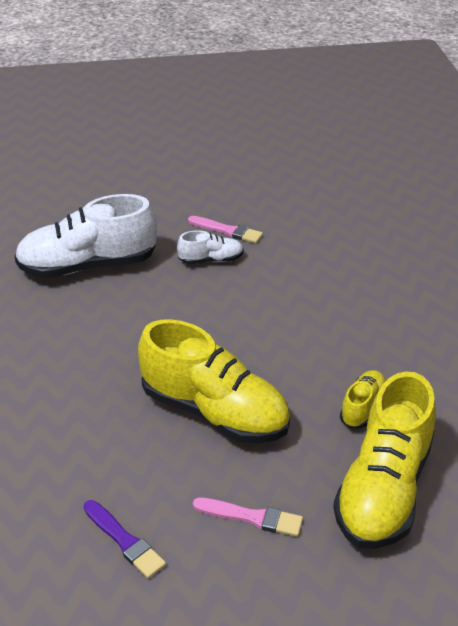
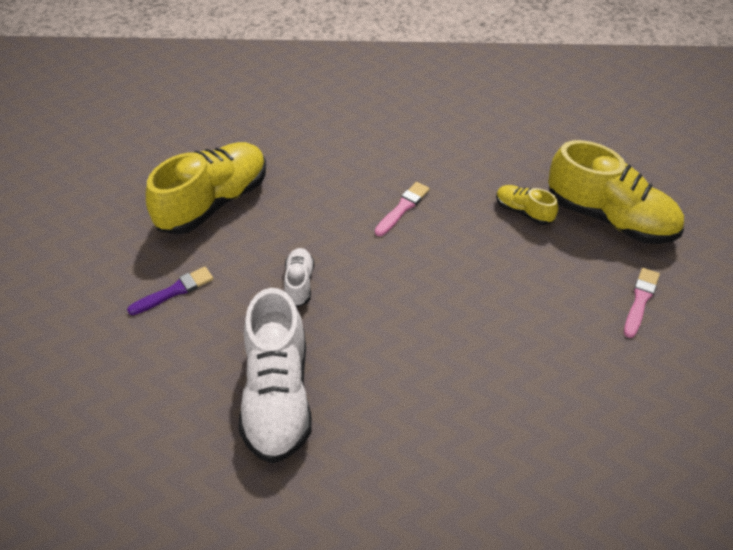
camera: 80 degrees left, 10 degrees up
purple brush [84,500,166,579] -> purple brush moved to [127,267,213,315]
yellow shoe [138,319,290,443] -> yellow shoe moved to [146,142,266,235]
pink brush [188,216,263,243] -> pink brush moved to [375,182,430,236]

